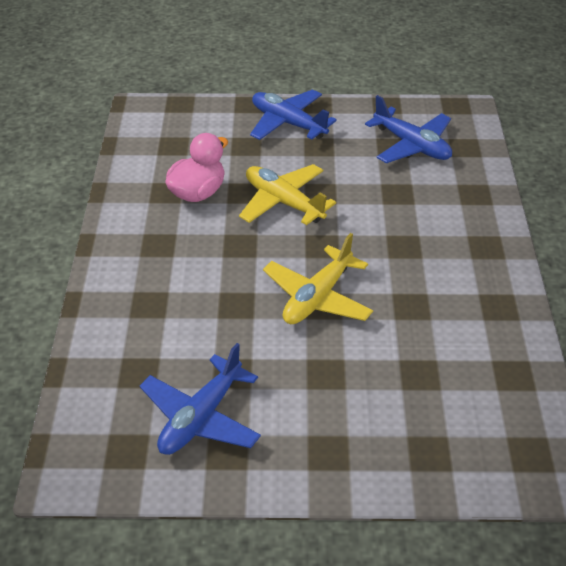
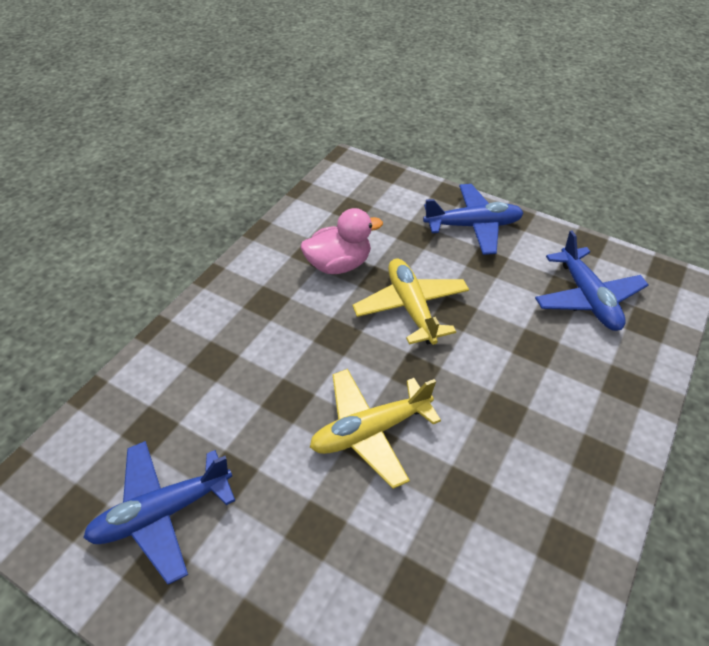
camera: 30 degrees right, 5 degrees up
blue plane [250,89,337,140] -> blue plane turned 105 degrees clockwise [423,184,523,255]

